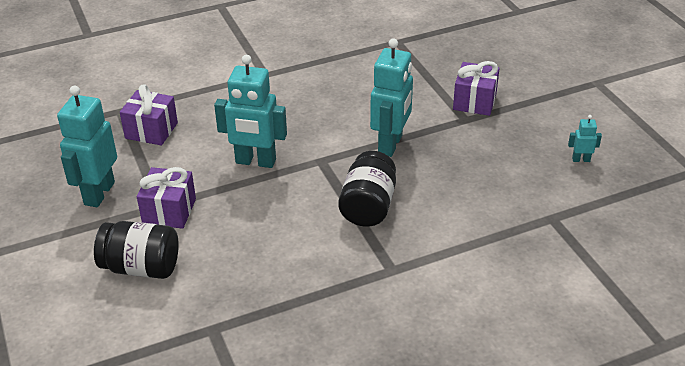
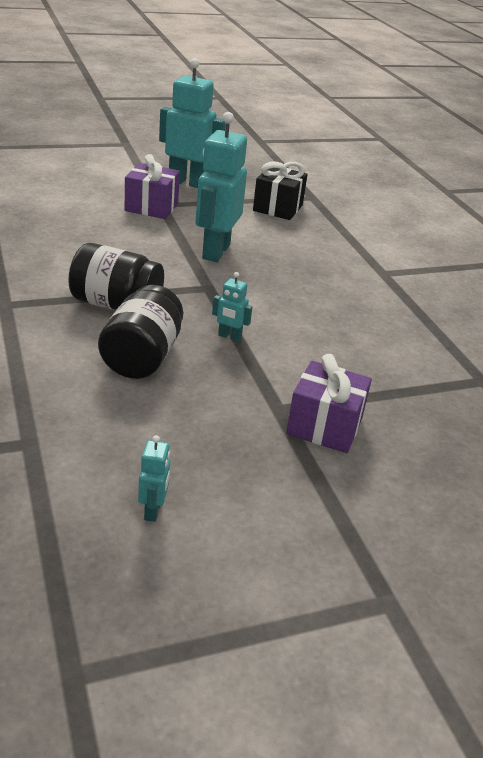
camera: 90 degrees right, 5 degrees down
black jar [94,221,179,279] -> black jar moved to [98,285,183,379]
purple gift [120,84,178,145] -> black gift [253,161,307,220]
turquoise robot [370,38,413,157] -> turquoise robot [212,272,252,342], size x0.44

